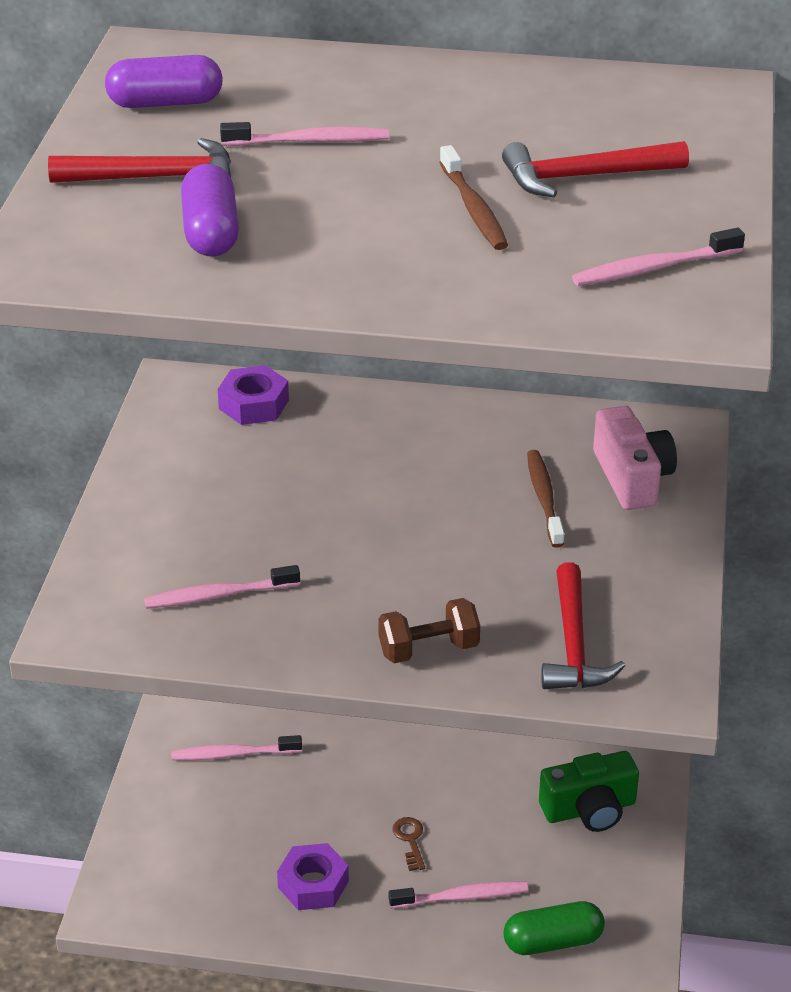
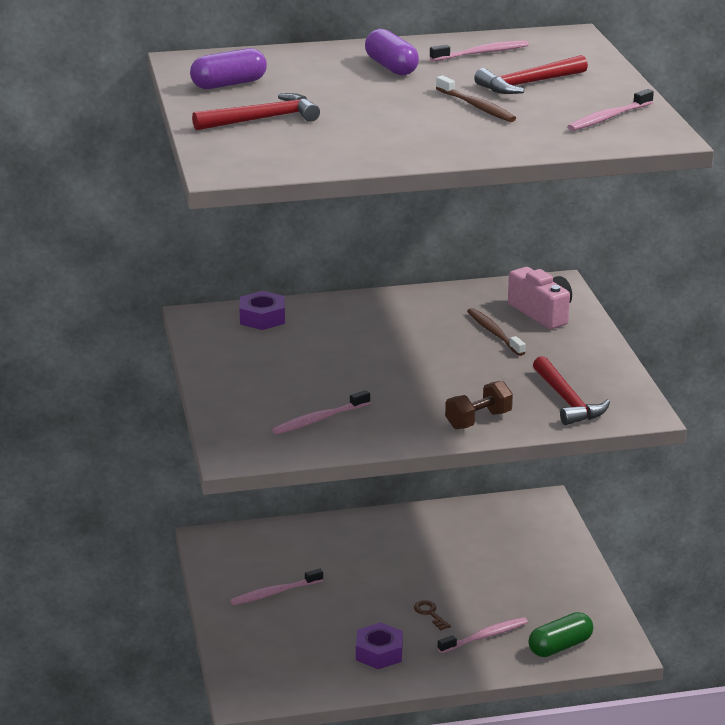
camera: 20 degrees left, 10 degrees down
purple capsule [181,164,239,257] -> purple capsule moved to [365,29,419,75]
pink toothbrush [220,122,389,146] -> pink toothbrush moved to [430,41,529,62]
green camera [539,751,639,832] -> none

